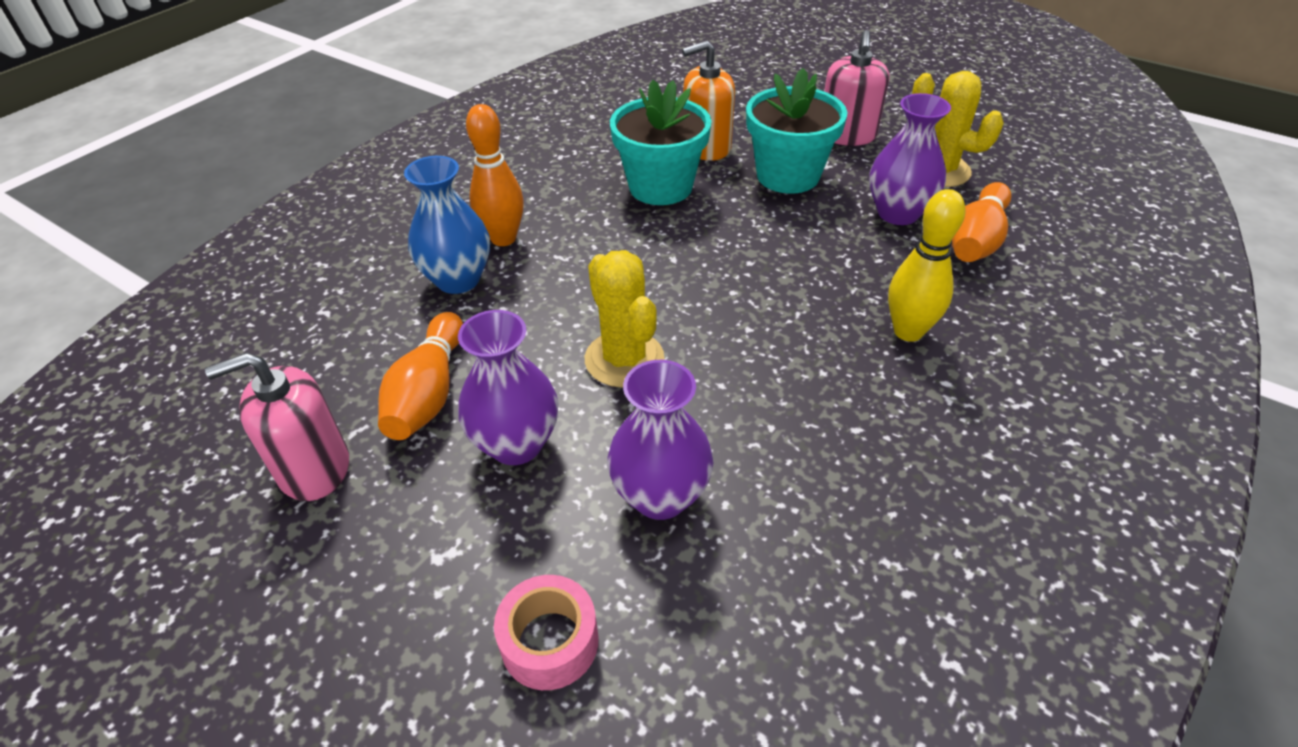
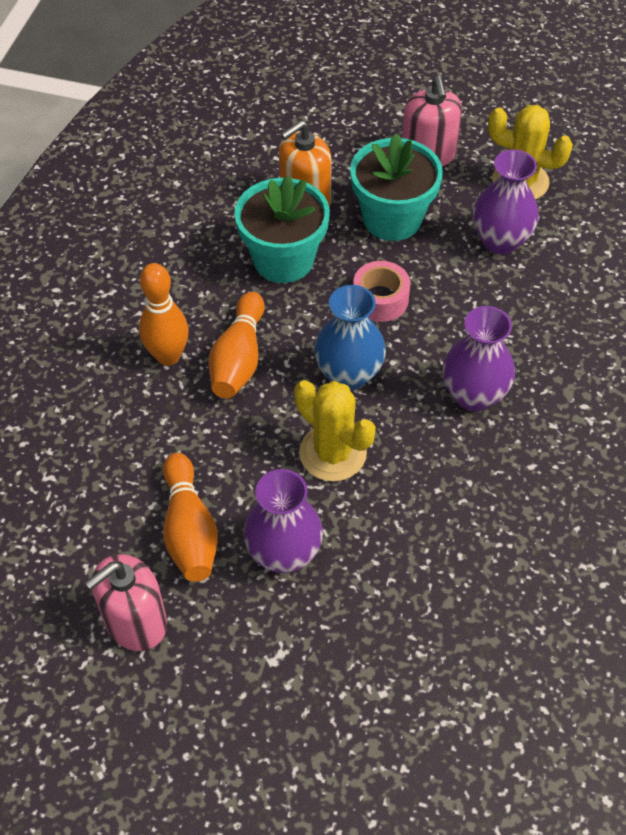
camera: 20 degrees left, 10 degrees up
blue vase [404,156,490,294] -> blue vase moved to [314,285,386,390]
pink tape [494,575,598,690] -> pink tape moved to [353,261,410,322]
purple vase [607,360,713,520] -> purple vase moved to [443,306,515,411]
yellow bowling pin [888,189,966,342] -> none
orange bowling pin [952,182,1011,262] -> orange bowling pin moved to [209,292,265,398]

